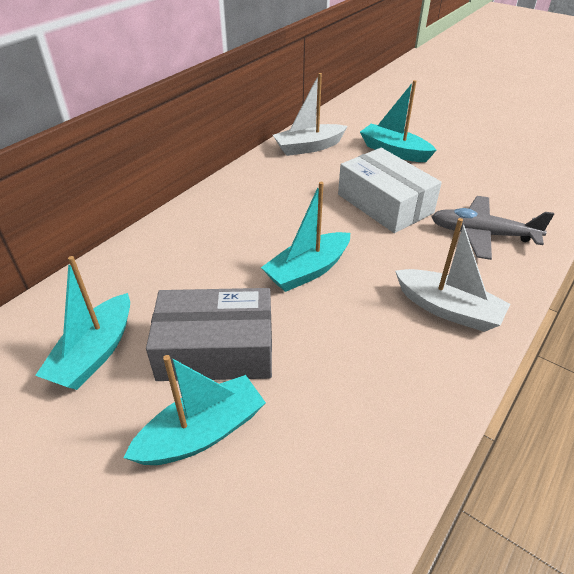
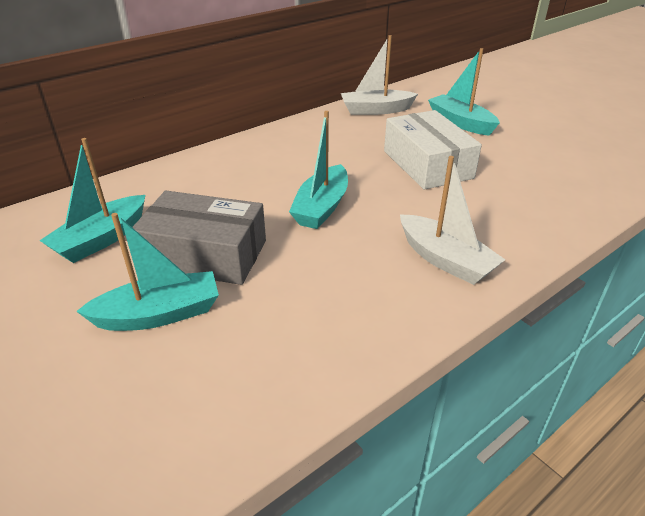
camera: 15 degrees right, 5 degrees down
turquoise boat [261,182,350,292] -> turquoise boat turned 45 degrees counterclockwise [289,111,348,229]
grey plane [431,196,554,260] -> none

